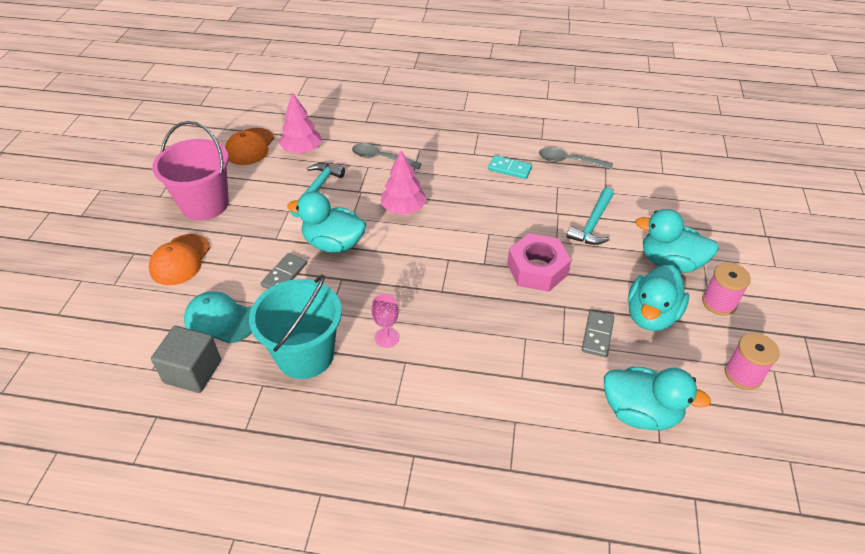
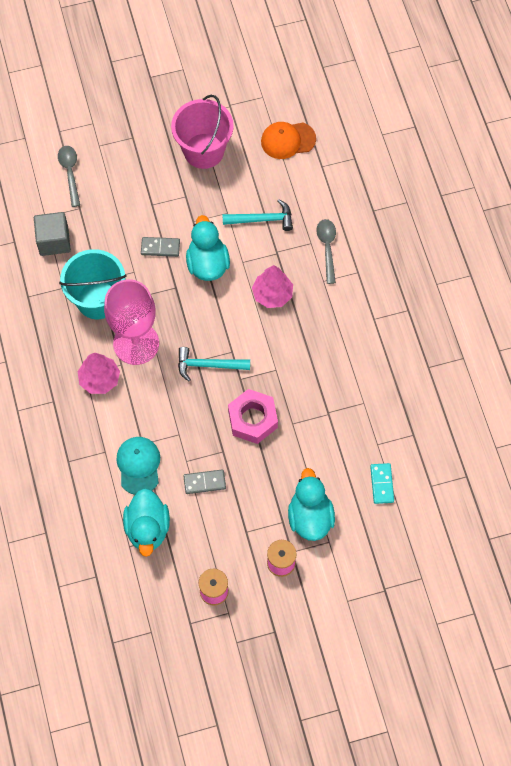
camera: 65 degrees right, 20 degrees up
orange cap [149,234,210,285] -> none
turquoise cap [184,291,252,344] -> turquoise cap moved to [116,437,160,495]
pink tree [279,93,322,154] -> pink tree moved to [78,353,120,394]
pink goblet [371,294,399,348] -> pink goblet [104,279,159,365], size x2.44
turquoise domino [488,155,532,179] -> turquoise domino moved to [370,463,394,504]
grey spoon [539,148,613,169] -> grey spoon moved to [58,146,80,207]
turquoise hammer [566,188,614,245] -> turquoise hammer moved to [178,347,250,381]
turquoise duck [628,265,689,331] -> none

